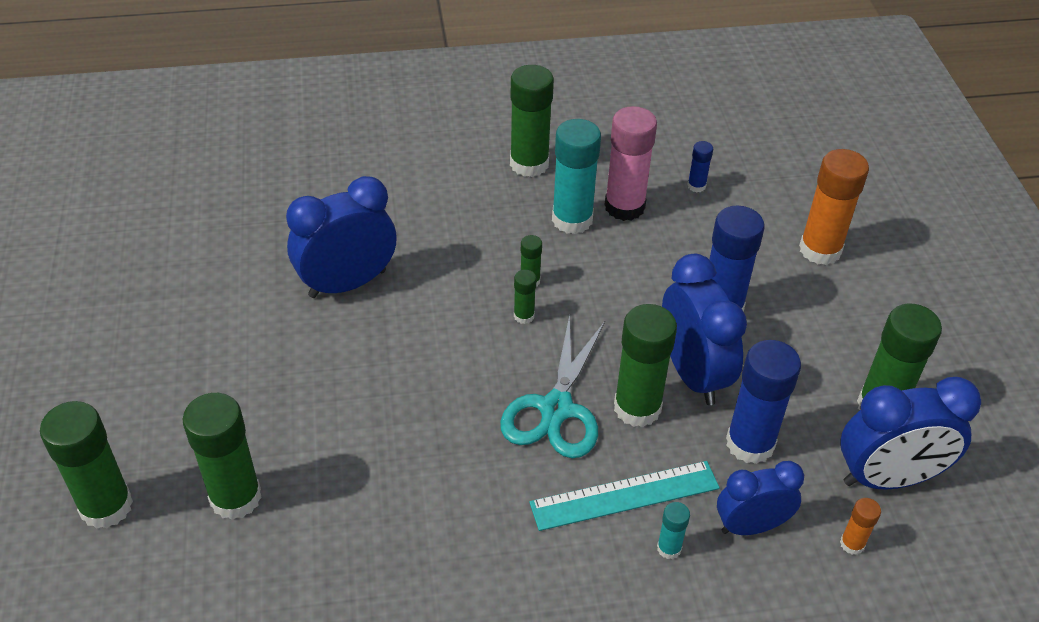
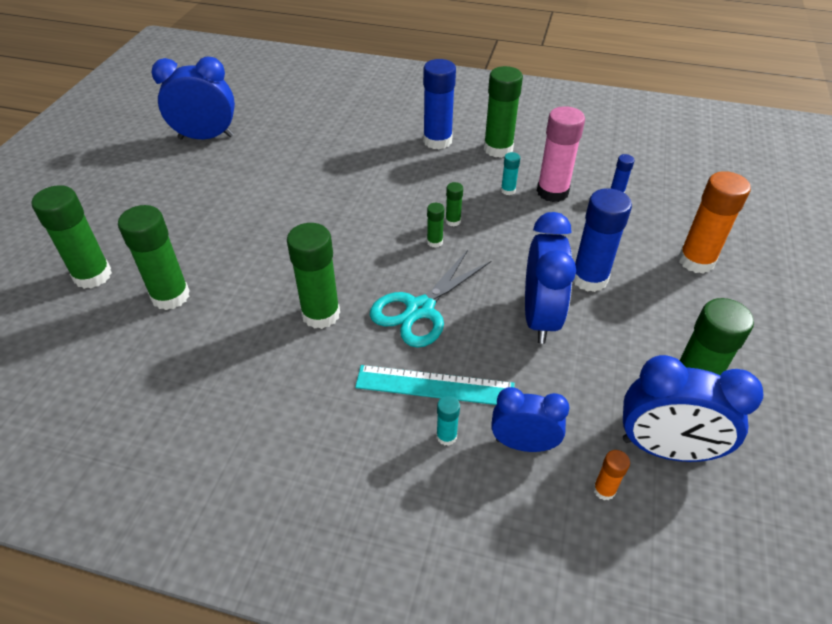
camera: 25 degrees right, 0 degrees up
blue clock [286,176,396,298] -> blue clock moved to [151,56,235,140]
turquoise glue stick [552,119,601,234] -> turquoise glue stick [501,152,520,195], size x0.47
green glue stick [614,304,677,427] -> green glue stick moved to [287,223,340,329]
blue glue stick [726,340,801,464] -> blue glue stick moved to [423,59,456,150]

